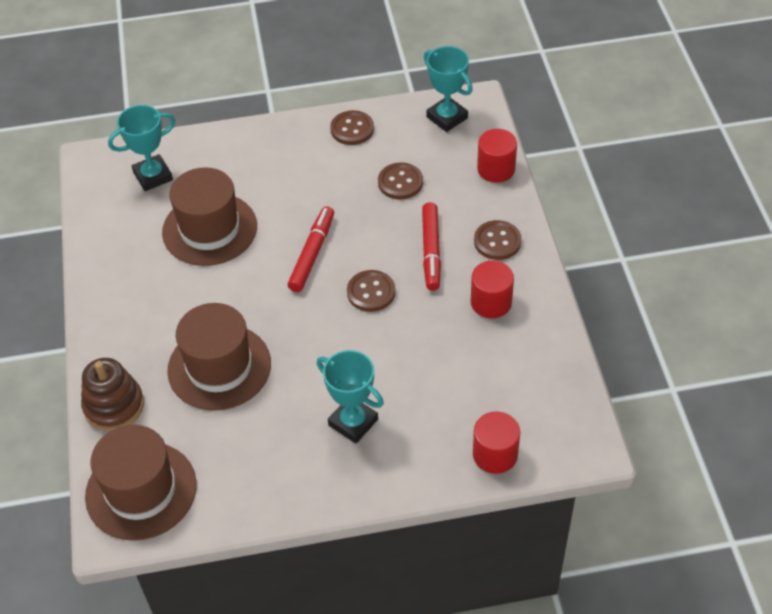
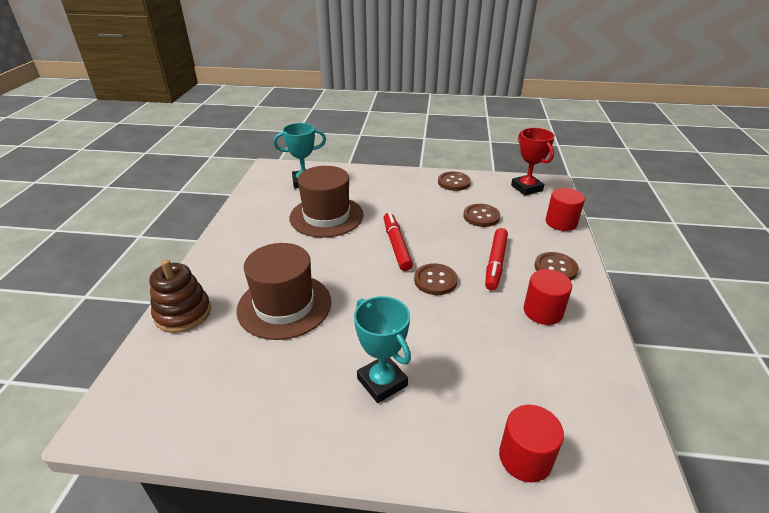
camera: 15 degrees right, 15 degrees down
brown hat [85,425,196,541] -> none
red marker [288,206,334,292] -> red marker turned 45 degrees counterclockwise [384,212,413,271]
turquoise trophy [424,46,473,132] -> red trophy [511,128,555,195]

